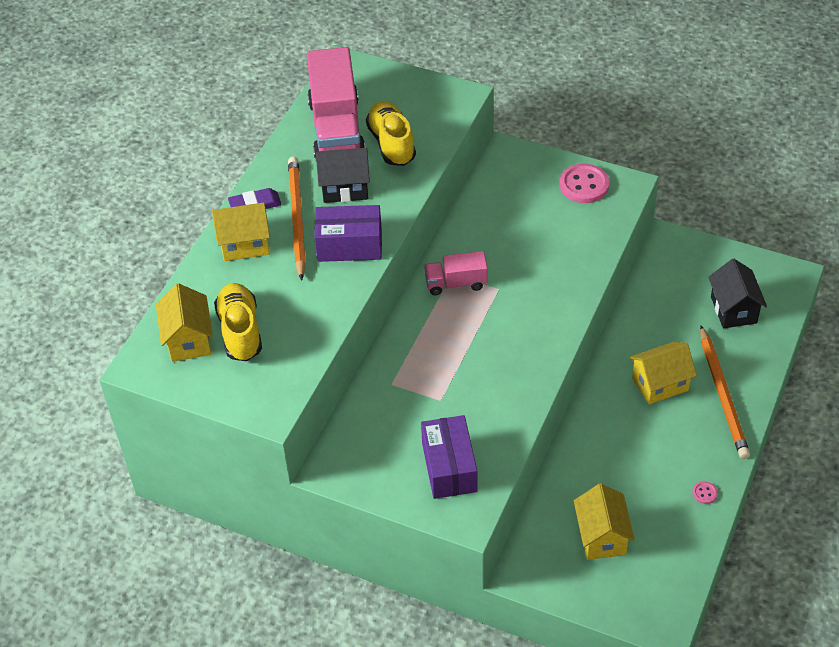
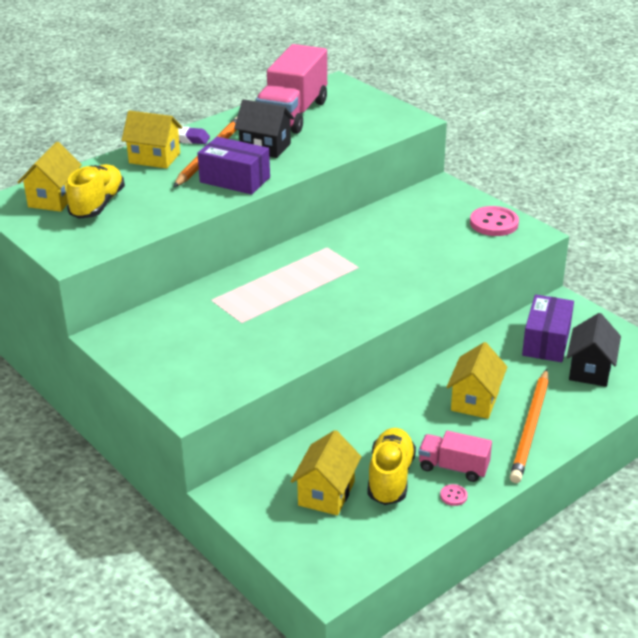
camera: 25 degrees right, 15 degrees down
yellow shoe [366,101,416,166] -> yellow shoe moved to [367,428,416,505]
purple box [421,415,478,499] -> purple box moved to [522,294,574,362]
pink truck [424,251,488,295] -> pink truck moved to [418,431,492,482]
yellow house [629,342,697,405] -> yellow house turned 75 degrees counterclockwise [446,342,507,419]

